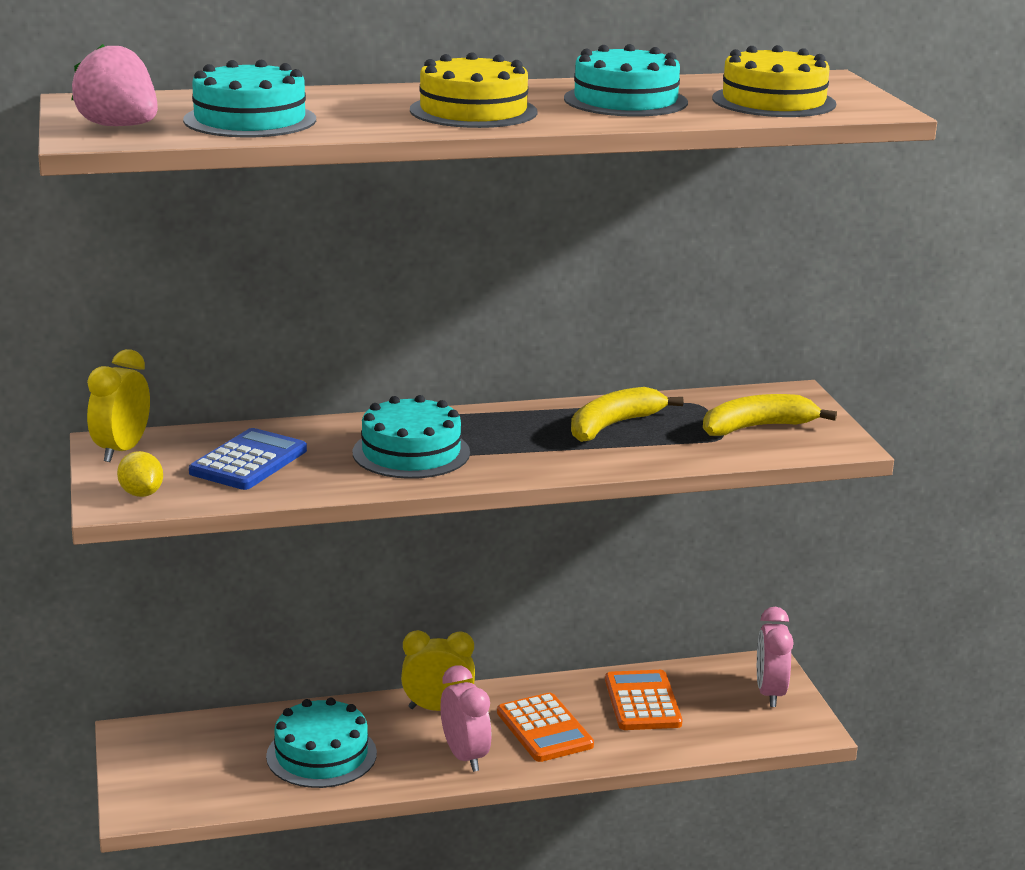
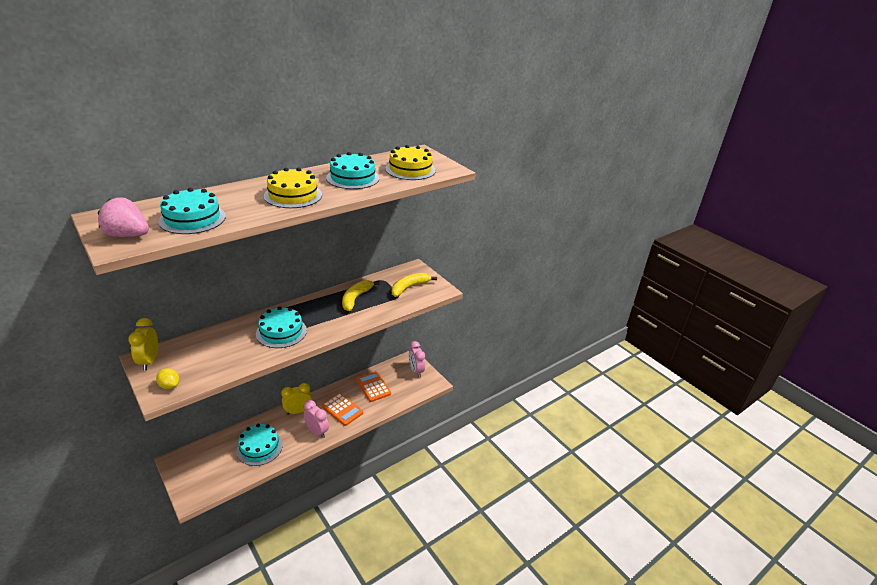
camera: 25 degrees left, 10 degrees up
blue calculator [189,428,307,490] -> none

